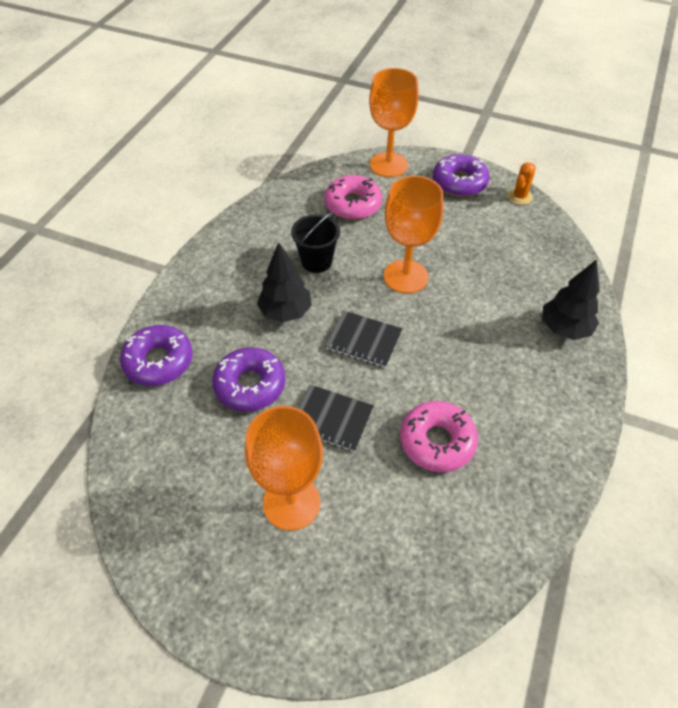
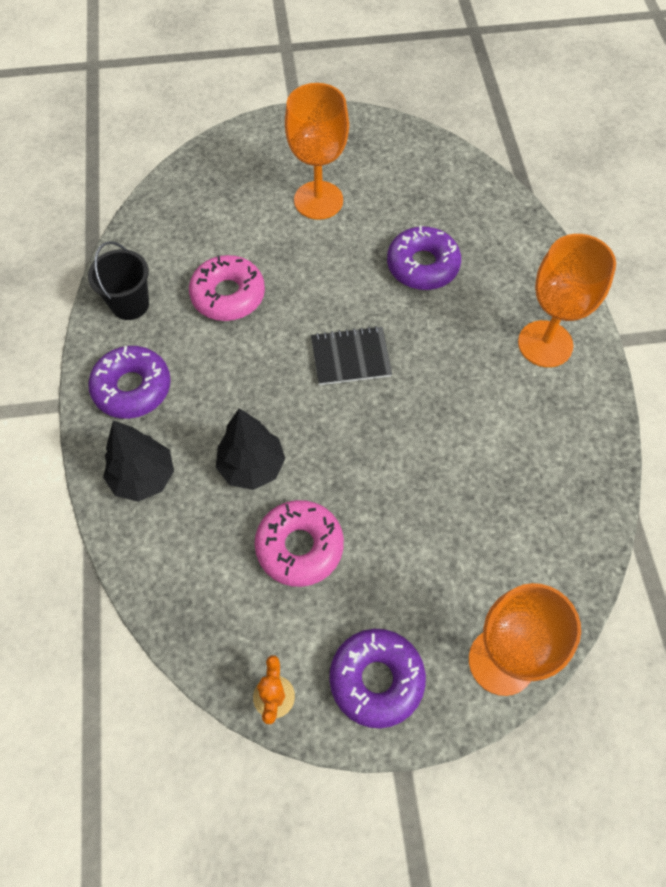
camera: 150 degrees right, 10 degrees up
purple donut [120,325,192,386] -> purple donut moved to [88,346,171,419]
black tree [257,242,312,322] -> black tree moved to [216,408,285,490]
black bucket [291,212,340,273] -> black bucket moved to [88,241,149,320]
black notebook [298,385,374,452] -> none
pink donut [324,175,382,220] -> pink donut moved to [255,500,344,587]
orange goblet [384,175,444,293] -> orange goblet moved to [518,234,616,367]

